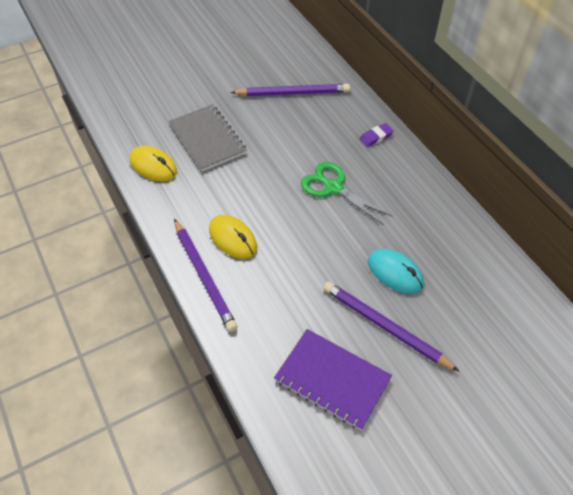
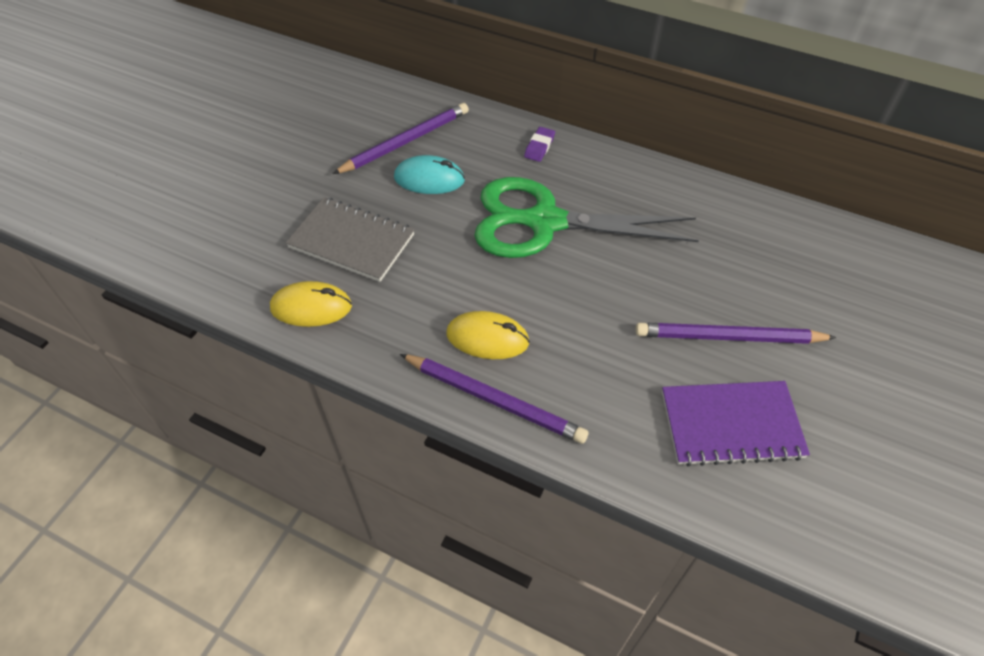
camera: 35 degrees left, 0 degrees up
green scissors [301,162,393,225] -> green scissors [474,177,699,258], size x1.72
turquoise mouse [368,248,424,294] -> turquoise mouse moved to [394,155,465,194]

